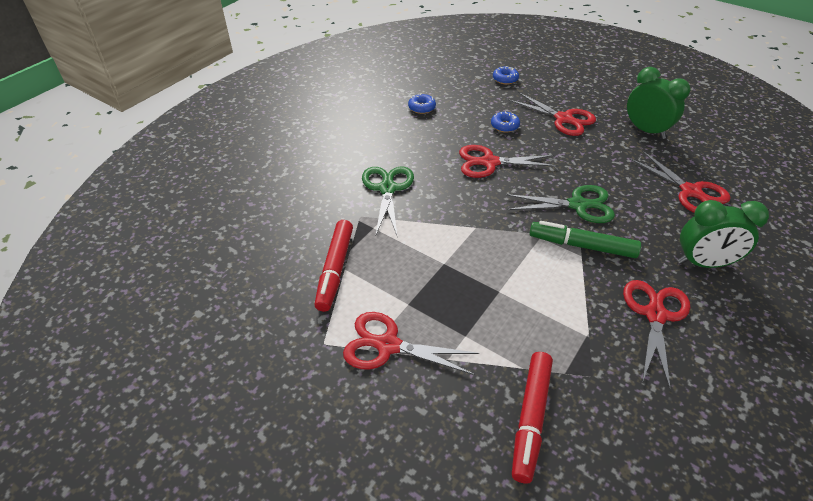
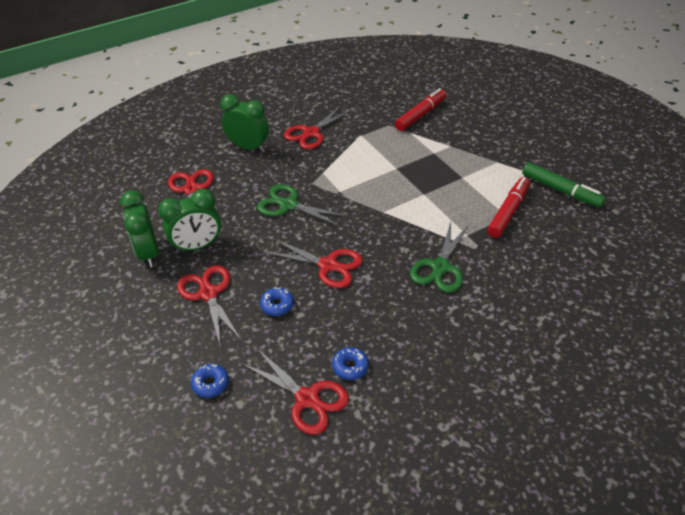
camera: 155 degrees left, 0 degrees up
red scissors [343,312,479,375] -> red scissors moved to [241,348,349,435]
green marker [529,221,641,258] -> green marker moved to [522,162,606,208]
none -> green clock [158,189,221,253]

